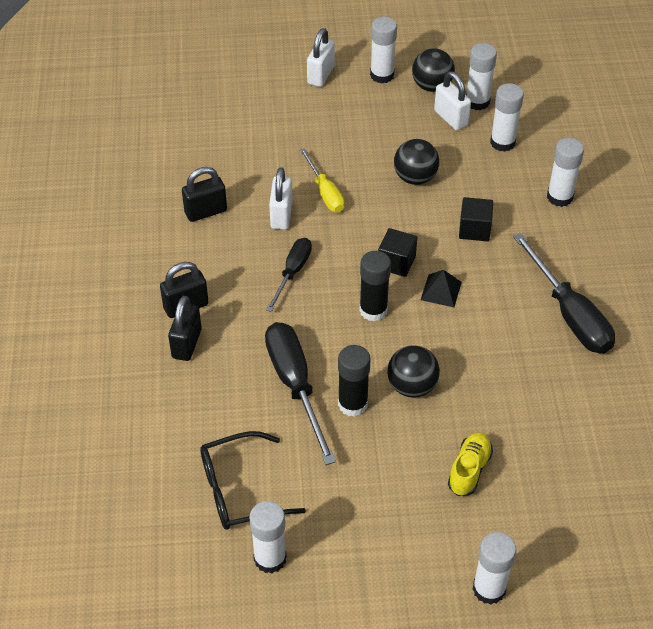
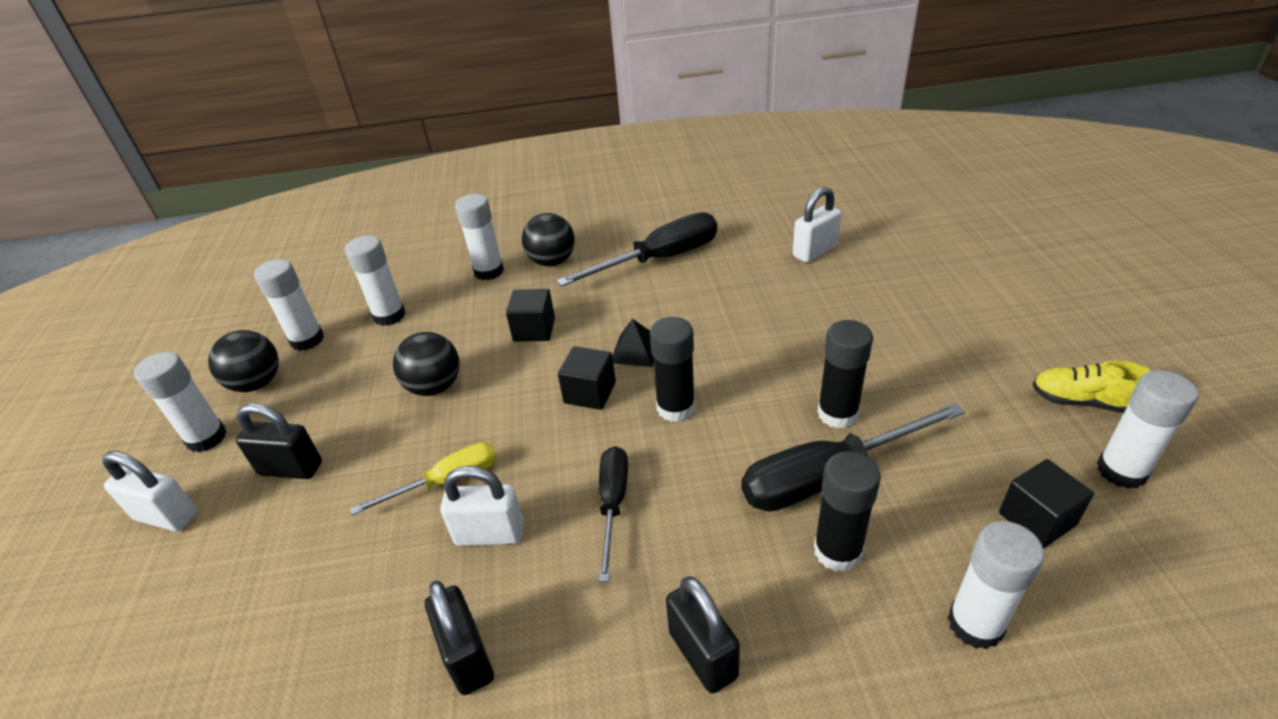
camera: 90 degrees left, 10 degrees down
black padlock [168,296,202,361] -> black padlock moved to [236,403,322,479]
black glasses [200,431,306,530] -> black cube [999,459,1094,548]
black screwdriver [266,238,312,312] -> black screwdriver turned 75 degrees clockwise [599,446,628,582]
black ball [387,345,440,397] -> black ball moved to [522,213,575,266]
white padlock [434,71,471,130] -> white padlock moved to [793,187,842,263]
yellow shoe [448,432,493,496] -> yellow shoe moved to [1032,360,1151,413]
white glue stick [473,532,516,605] -> white glue stick moved to [948,521,1044,649]
none -> black glue stick [814,451,881,572]

